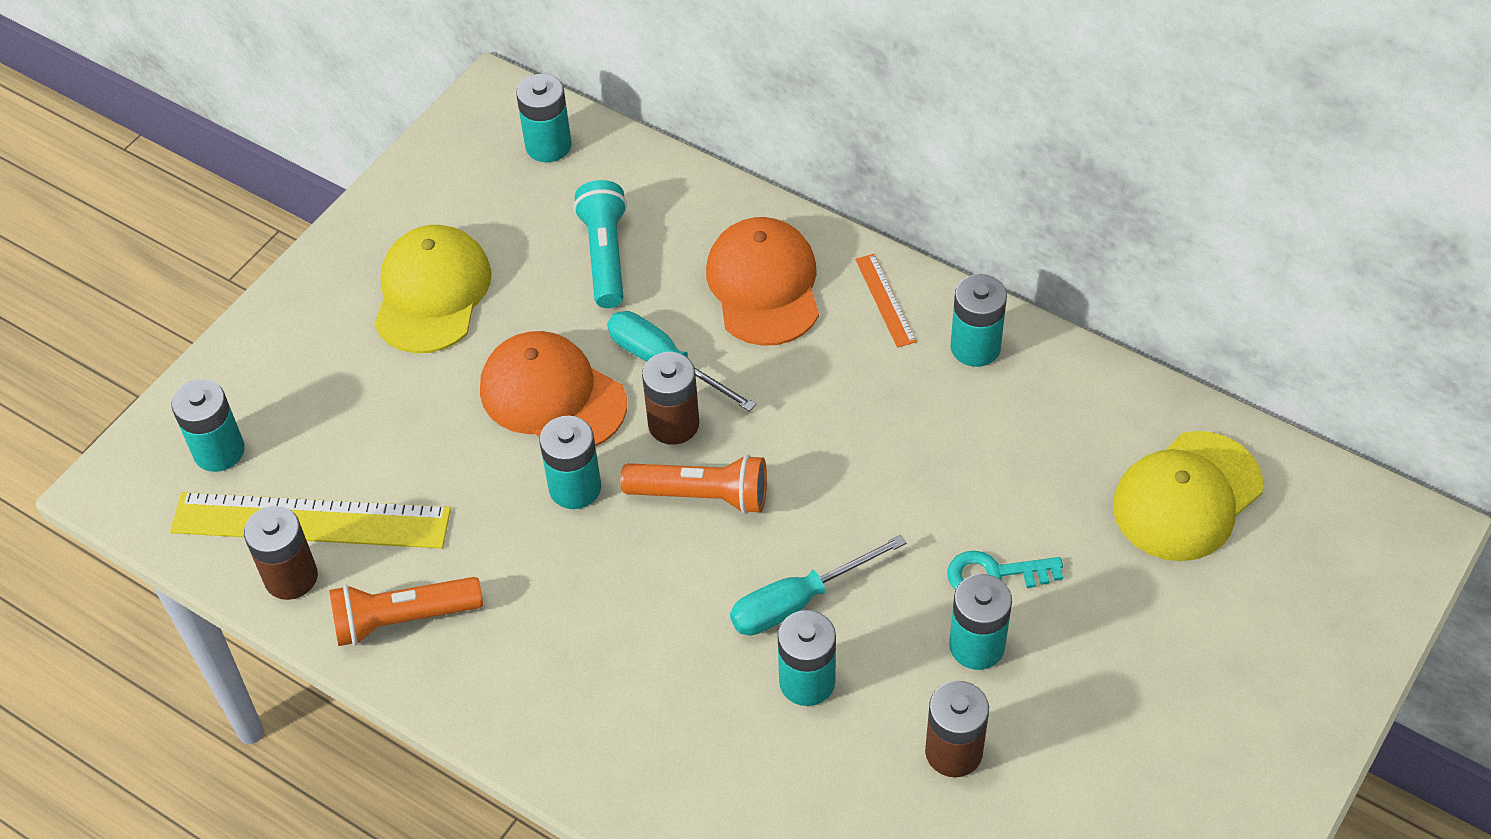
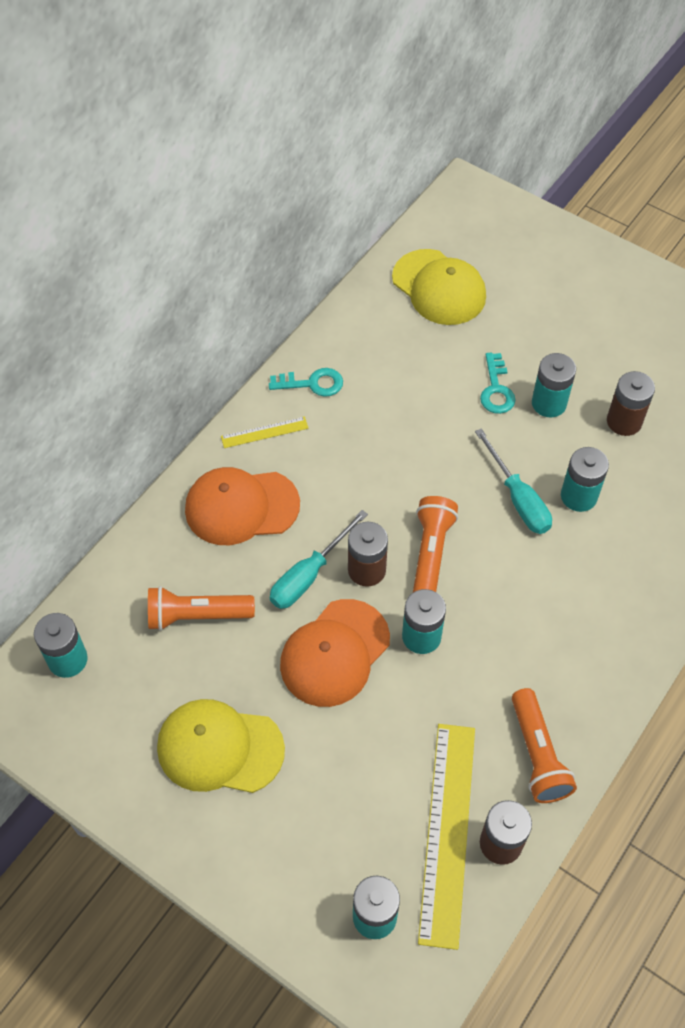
camera: 90 degrees left, 5 degrees up
turquoise flashlight [573,180,627,308] -> orange flashlight [148,586,255,631]
orange ruler [855,254,917,348] -> yellow ruler [221,416,309,448]
turquoise battery [950,274,1007,367] -> turquoise key [269,368,343,397]

